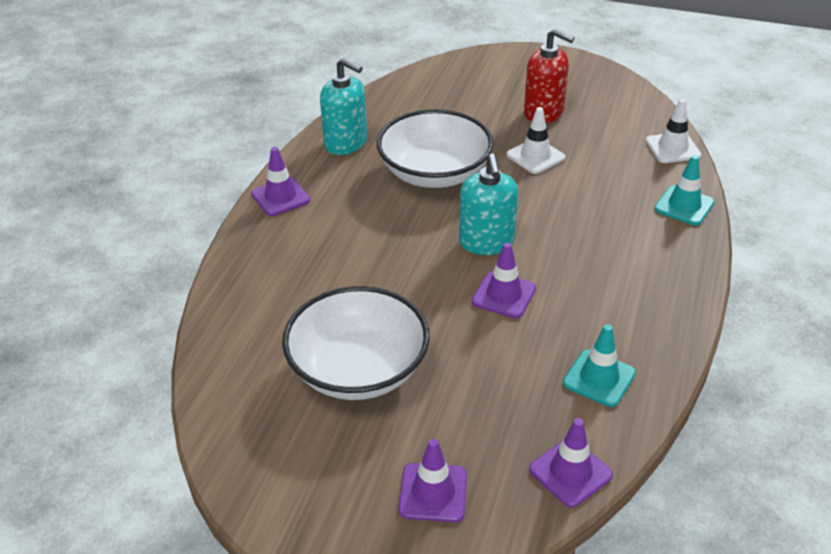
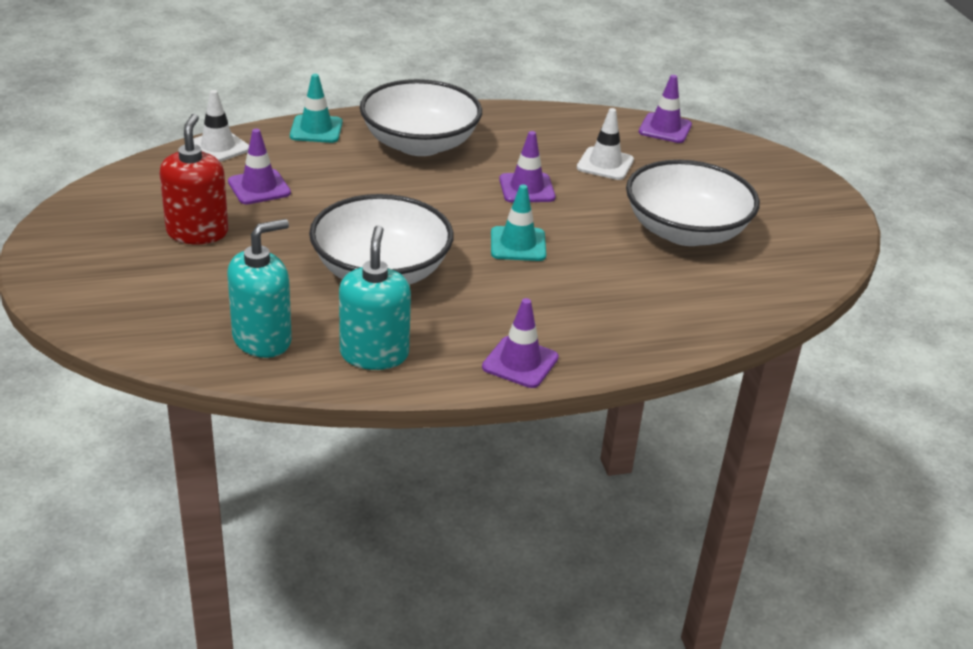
camera: 125 degrees left, 5 degrees down
purple traffic cone [399,439,467,522] -> purple traffic cone moved to [228,129,291,205]
turquoise soap dispenser [459,154,518,255] -> turquoise soap dispenser moved to [227,219,292,358]
white traffic cone [506,107,565,174] -> white traffic cone moved to [577,108,634,180]
turquoise traffic cone [563,324,636,407] -> turquoise traffic cone moved to [491,185,546,261]
none -> white bowl [360,79,482,156]

